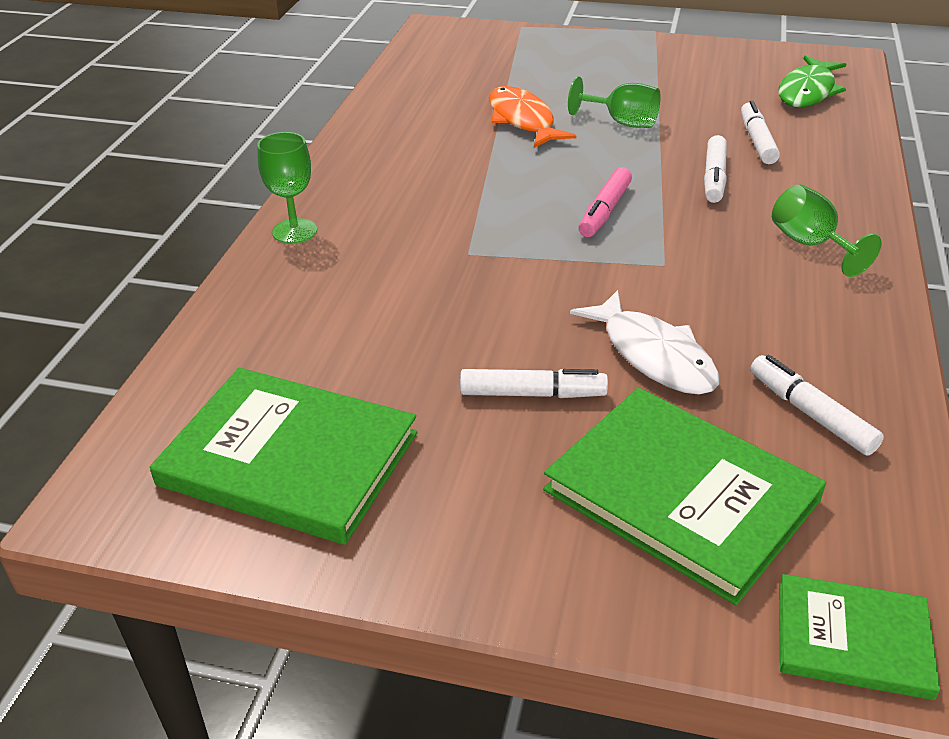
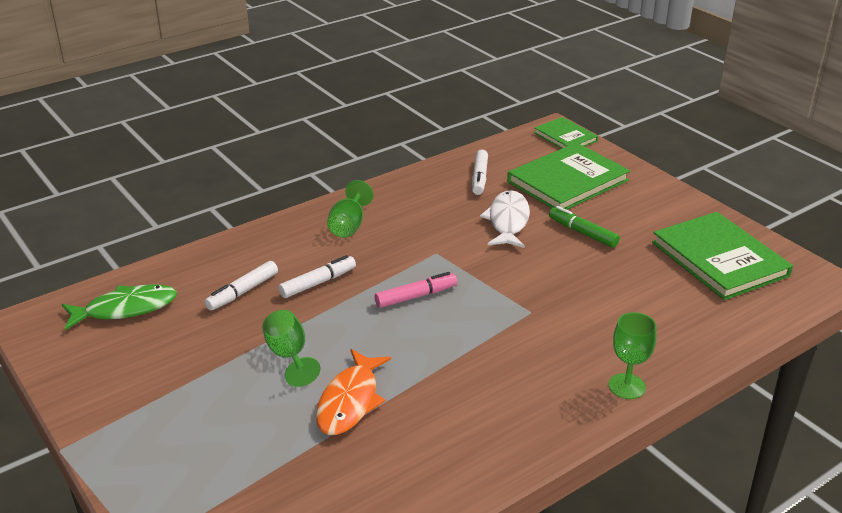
camera: 140 degrees left, 5 degrees down
white marker [460,369,608,398] -> green marker [549,206,620,248]
green book [543,388,826,605] -> green book turned 60 degrees clockwise [507,143,630,210]

